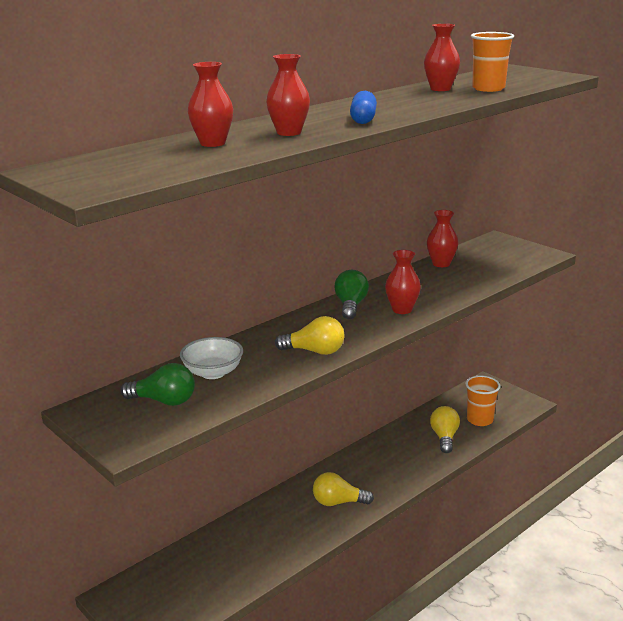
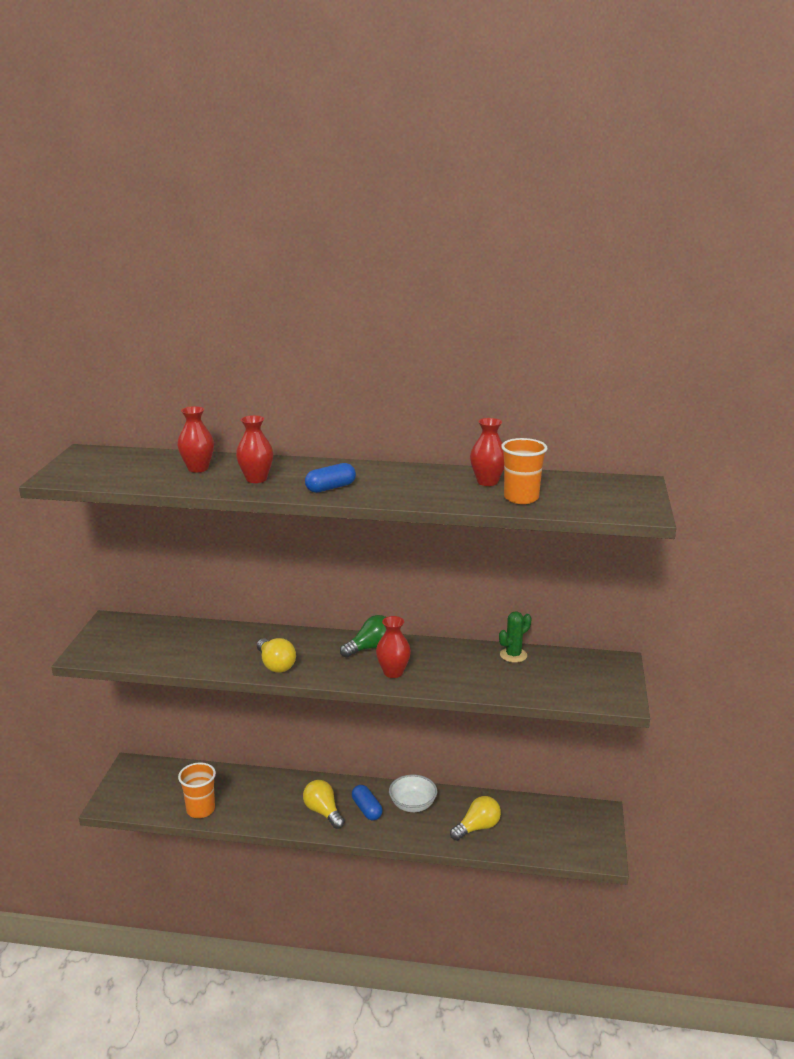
camera: 50 degrees right, 0 degrees up
green light bulb [120,363,195,406] -> none
white bowl [180,337,243,379] -> white bowl moved to [389,775,437,812]
red vase [427,210,458,267] -> green cactus [499,611,532,663]
orange cup [465,376,501,426] -> orange cup moved to [178,762,216,818]
none -> blue capsule [352,785,382,820]

